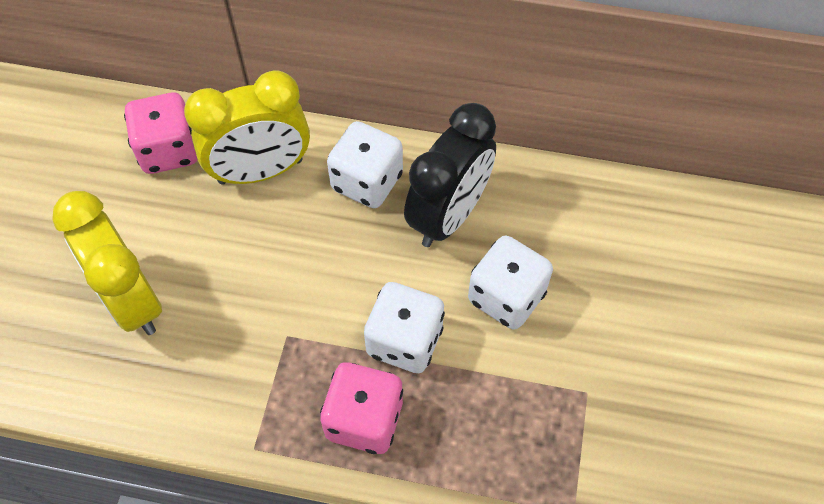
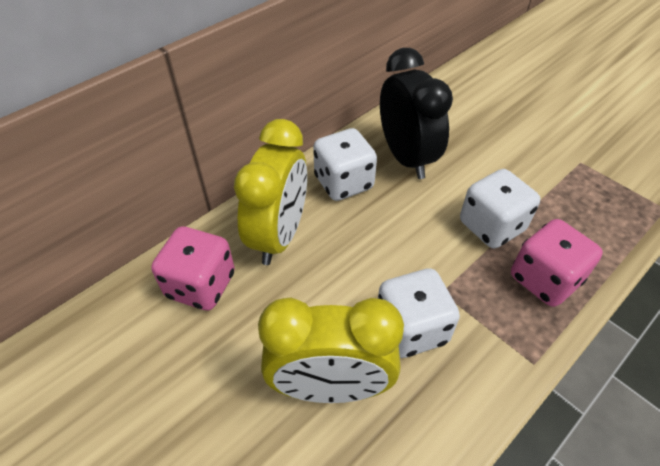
camera: 55 degrees left, 10 degrees down
white dice [468,236,553,330] -> white dice moved to [378,269,460,358]

